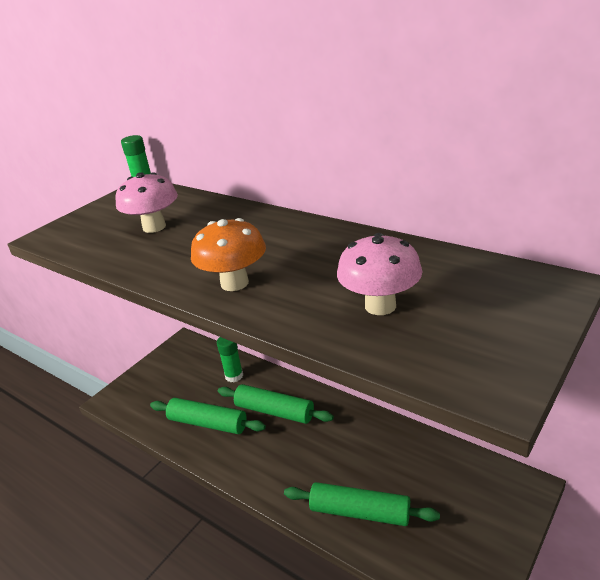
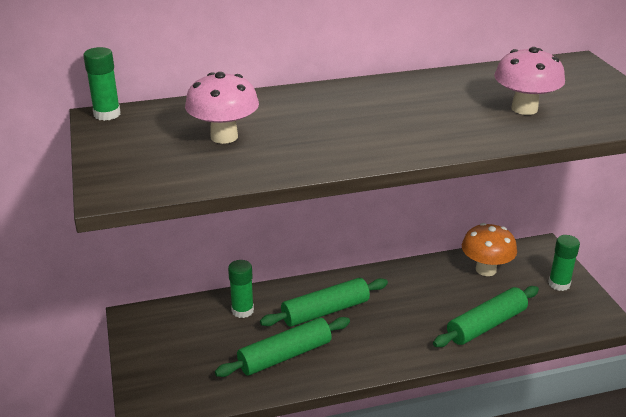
camera: 55 degrees left, 0 degrees up
orange mushroom [191,218,266,291] -> orange mushroom moved to [462,223,517,276]
none -> green glue stick [548,235,580,291]

